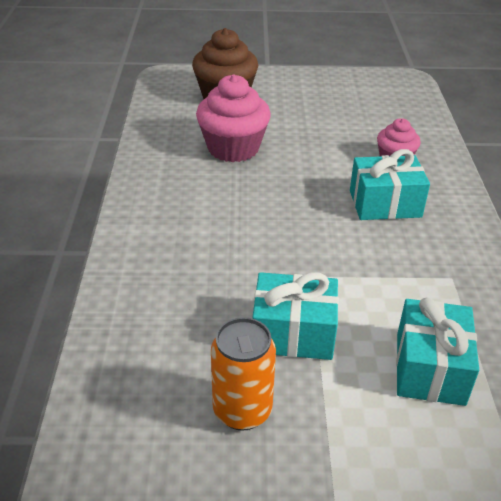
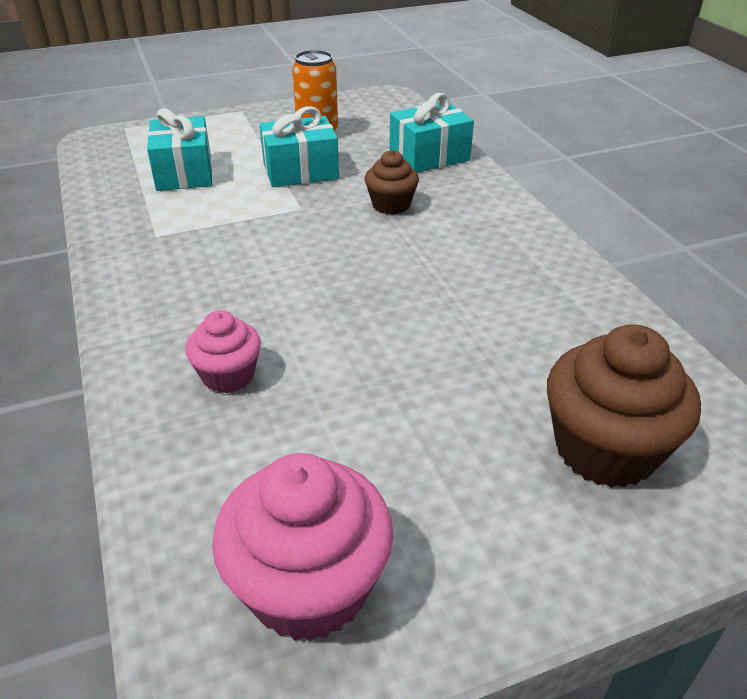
camera: 160 degrees right, 0 degrees up
pink cupcake [196,74,271,162] -> pink cupcake moved to [212,453,393,641]
turquoise gift [350,149,430,220] -> turquoise gift moved to [389,93,474,173]
none -> brown cupcake [365,150,419,215]

